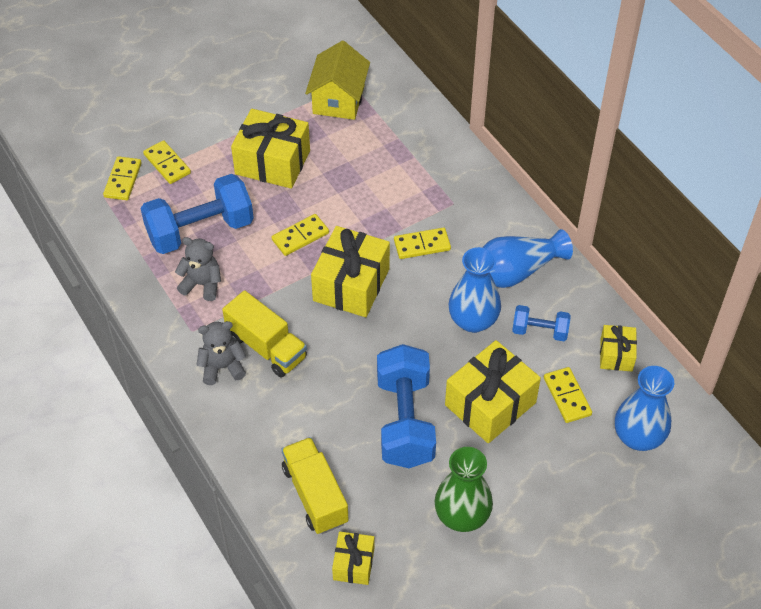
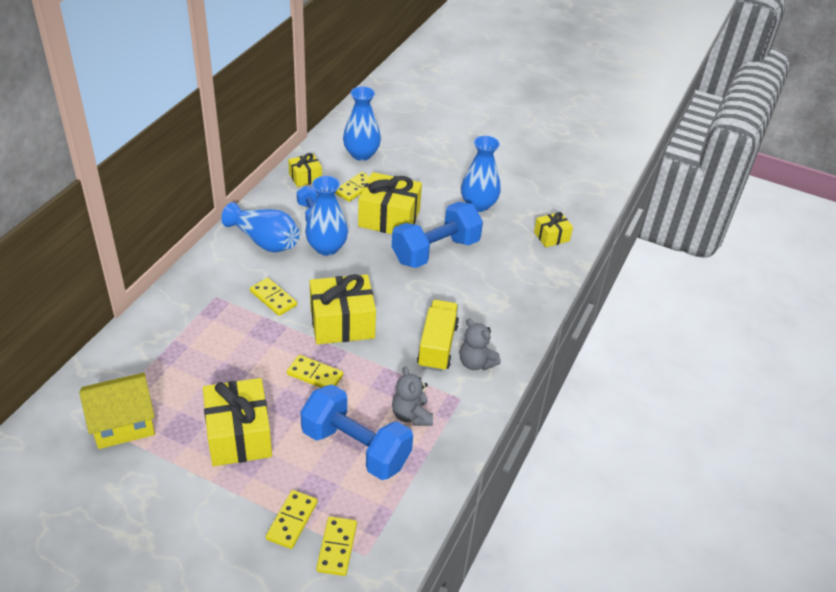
camera: 125 degrees left, 10 degrees down
yellow domino [103,156,142,200] -> yellow domino turned 60 degrees counterclockwise [316,517,357,576]
yellow truck [281,437,349,534] -> none
green vase [435,447,493,532] -> blue vase [461,136,501,212]

